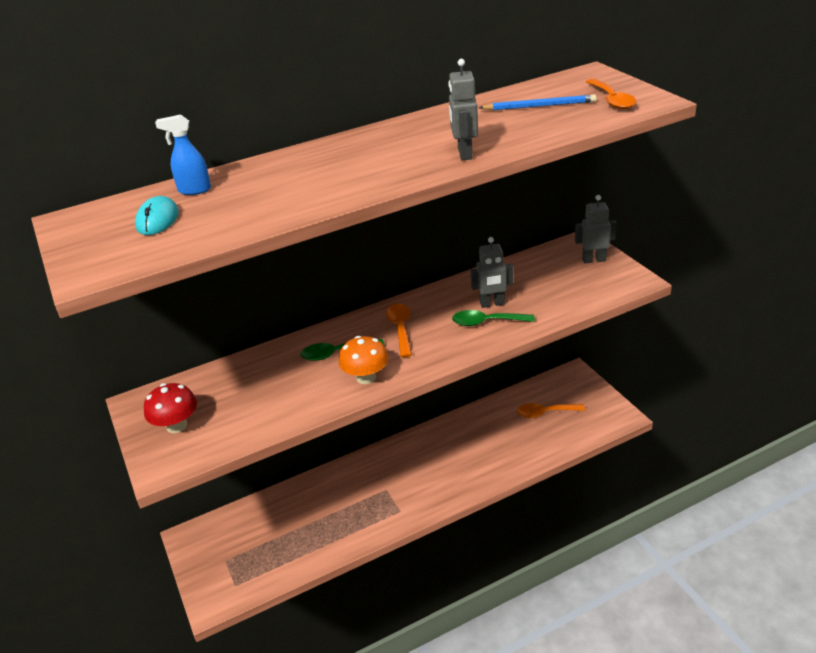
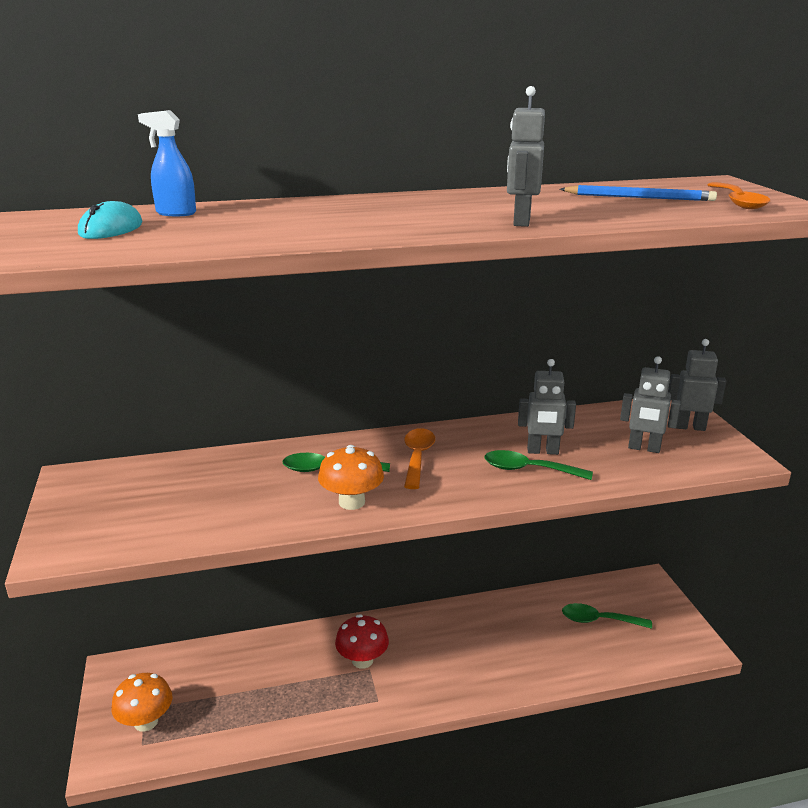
camera: 10 degrees right, 10 degrees down
red mushroom [144,383,197,433] -> red mushroom moved to [335,614,389,669]
orange spoon [517,403,585,418] -> green spoon [562,603,652,629]
none -> orange mushroom [111,673,172,732]
none -> grey robot [620,356,681,453]

